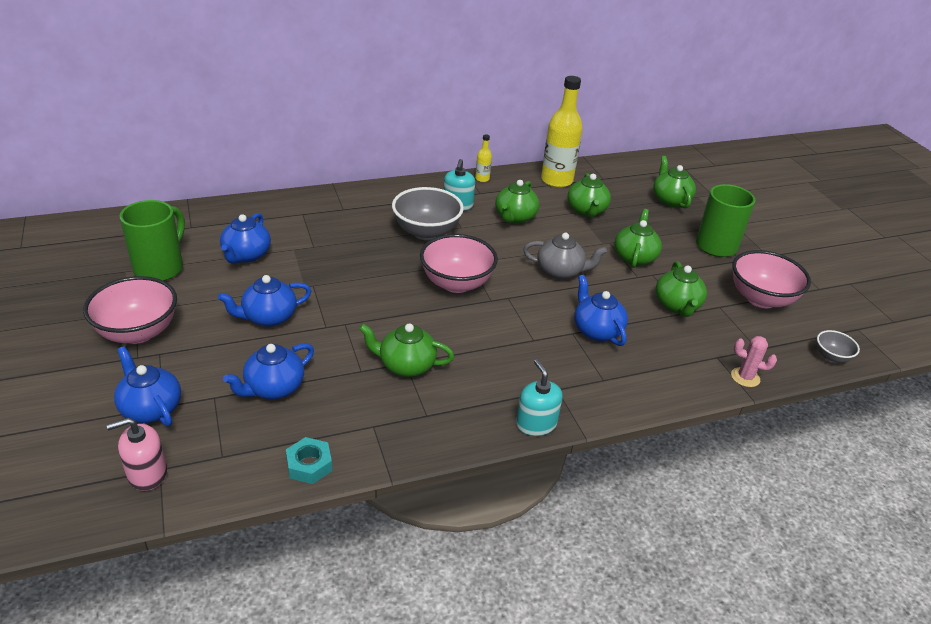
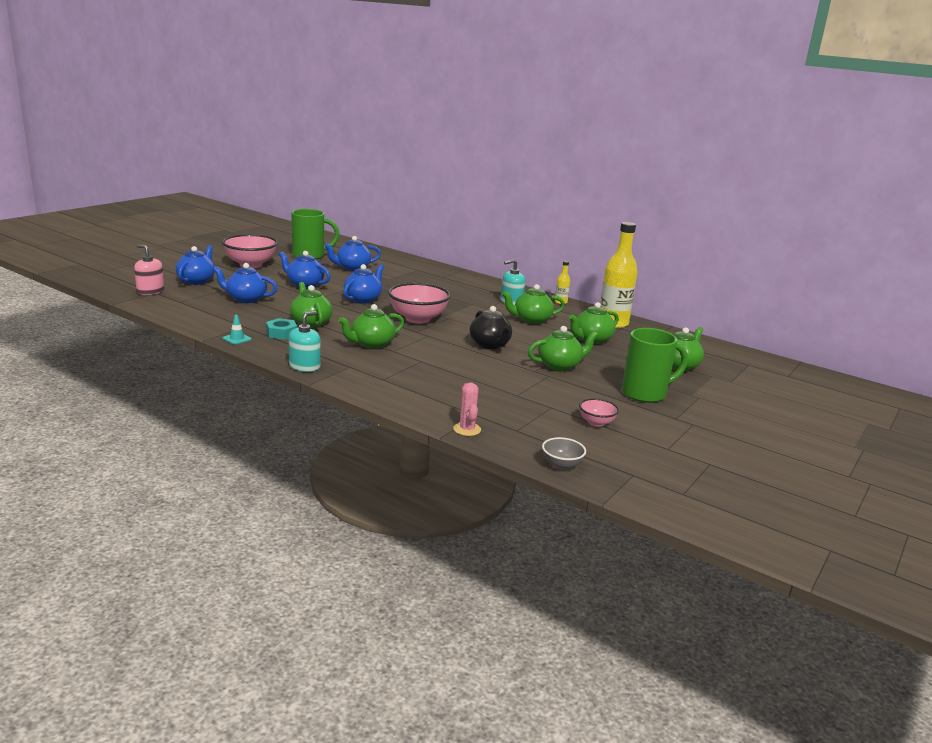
camera: 55 degrees right, 15 degrees down
turquoise nut [286,437,332,484] -> turquoise nut moved to [266,318,297,340]
grey bowl [392,187,464,240] -> none
grey teapot [523,233,607,280] -> black teapot [470,306,512,349]
blue teapot [574,275,628,346] -> blue teapot moved to [343,264,384,304]
green teapot [655,261,707,317] -> green teapot moved to [338,304,404,349]
pink bowl [732,250,811,308] -> pink bowl [579,398,619,427], size x0.50
none -> turquoise traffic cone [223,315,252,344]

